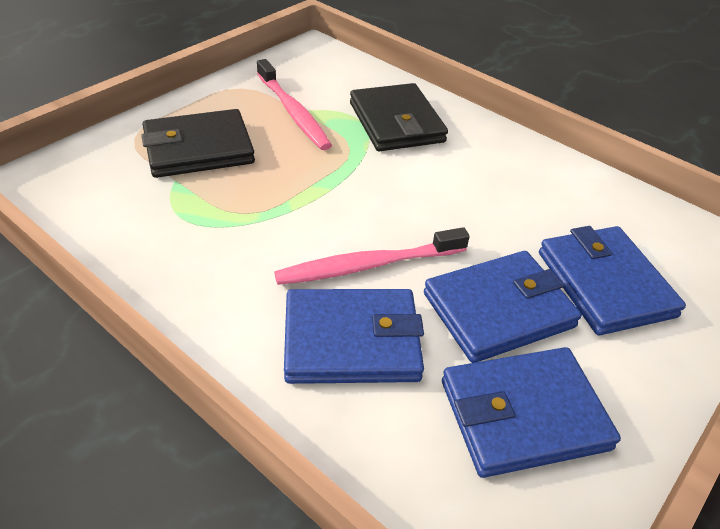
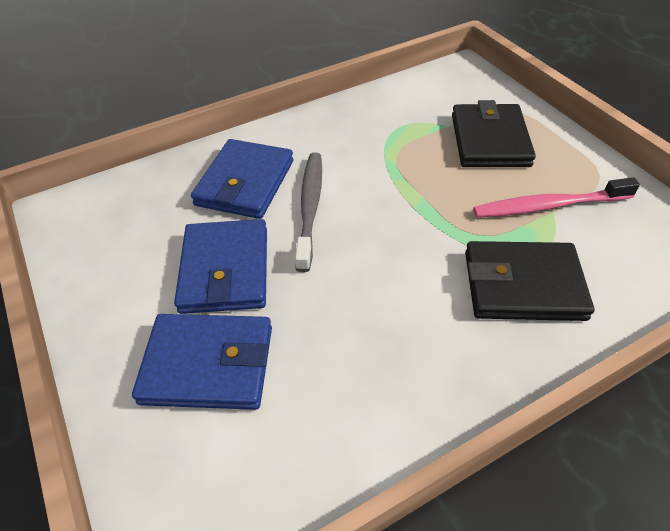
camera: 115 degrees right, 5 degrees up
pink toothbrush [274,227,470,285] -> grey toothbrush [295,153,322,272]
blue wallet [442,347,621,478] -> none

